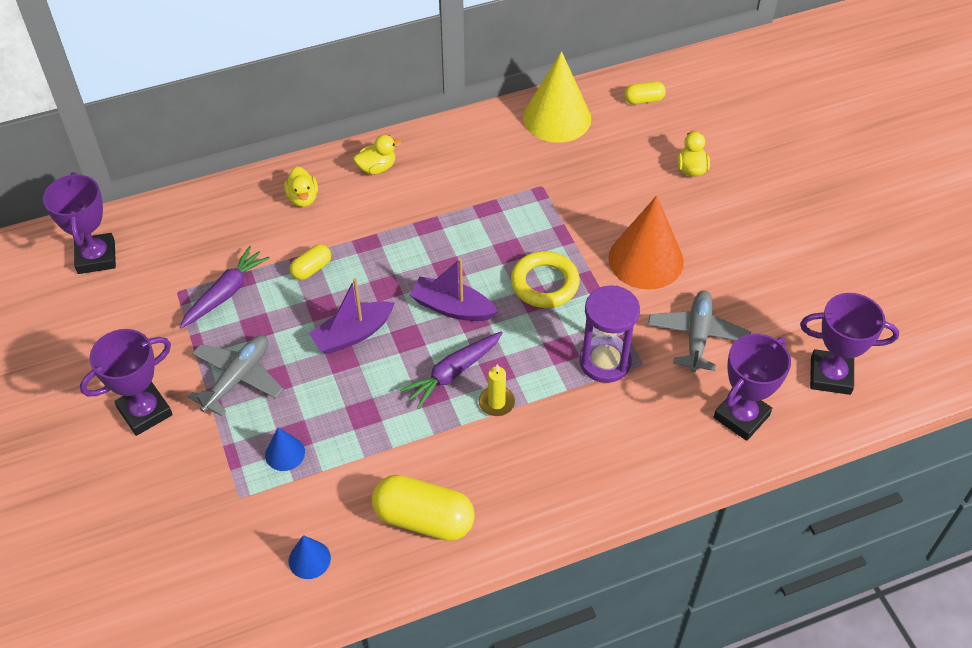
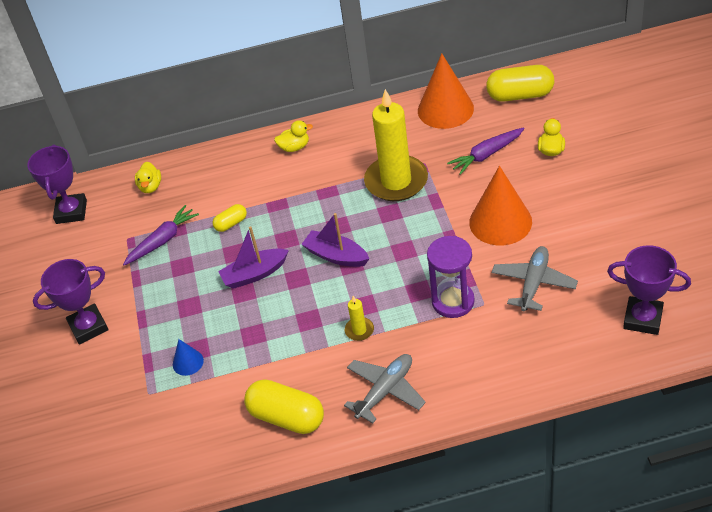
camera: 15 degrees right, 5 degrees down
grey plane [188,335,283,416] -> grey plane moved to [344,354,426,423]
yellow duck [284,167,318,207] -> yellow duck moved to [135,162,161,193]
blue cone [289,535,331,579] -> none
purple carrot [400,331,503,409] -> purple carrot moved to [447,127,524,175]
yellow ring [511,251,580,308] -> none
yellow cone [523,51,591,143] -> orange cone [418,53,474,129]
yellow capsule [624,81,666,104] -> yellow capsule [486,65,554,102], size x1.93
purple trophy [714,334,791,441] -> none
none -> yellow candle [364,89,428,201]

